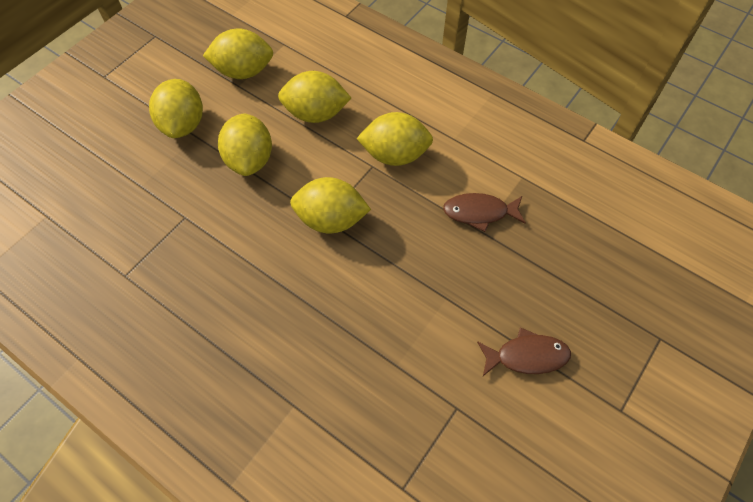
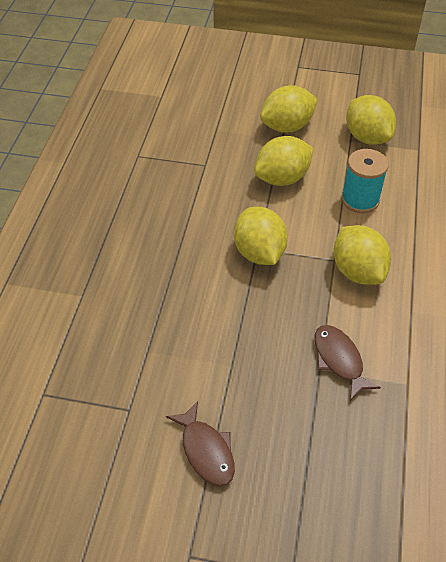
camera: 65 degrees right, 10 degrees down
yellow lemon [278,71,351,123] -> turquoise spool [341,149,389,213]

